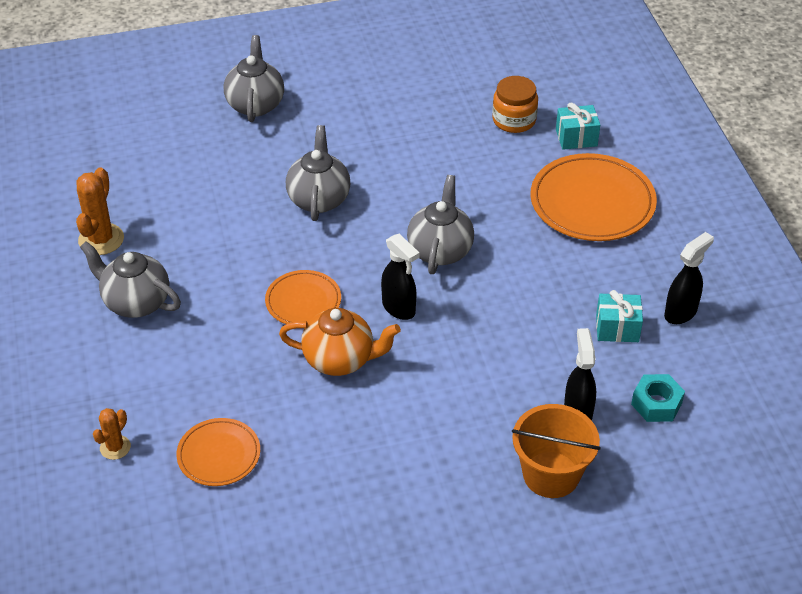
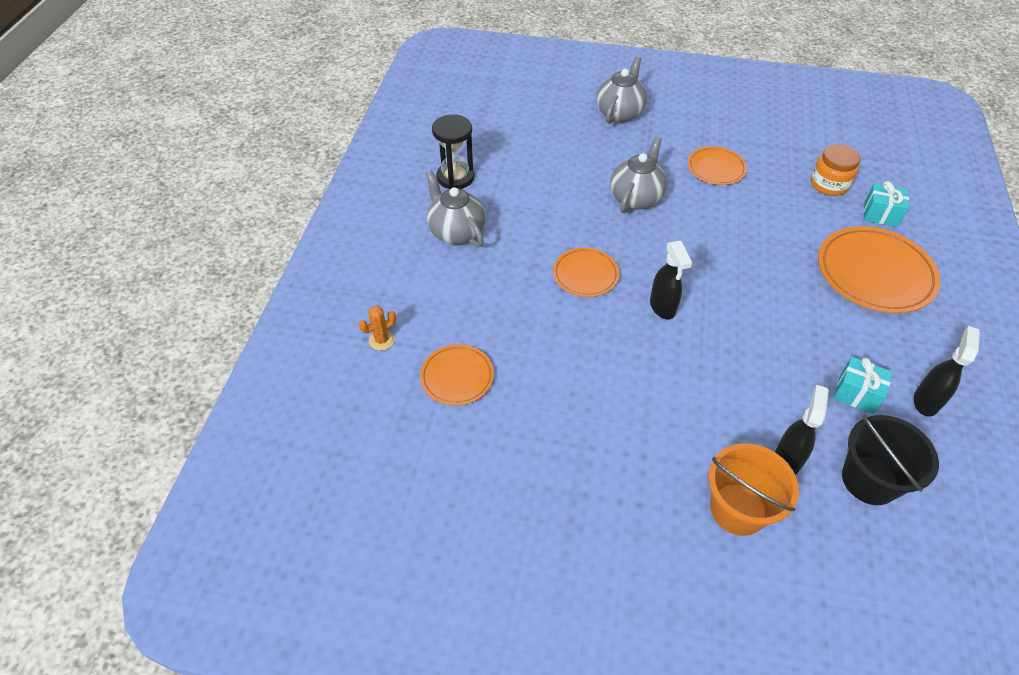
camera: 25 degrees right, 5 degrees up
orange cactus [76,167,124,255] -> black hourglass [432,114,475,189]
orange teapot [279,308,401,376] -> none
grey teapot [407,175,474,274] -> none
turquoise nut [631,374,685,422] -> black bucket [842,415,939,505]
black spray bottle [664,232,714,324] -> black spray bottle turned 45 degrees counterclockwise [914,326,980,416]
none -> orange plate [688,146,747,185]

